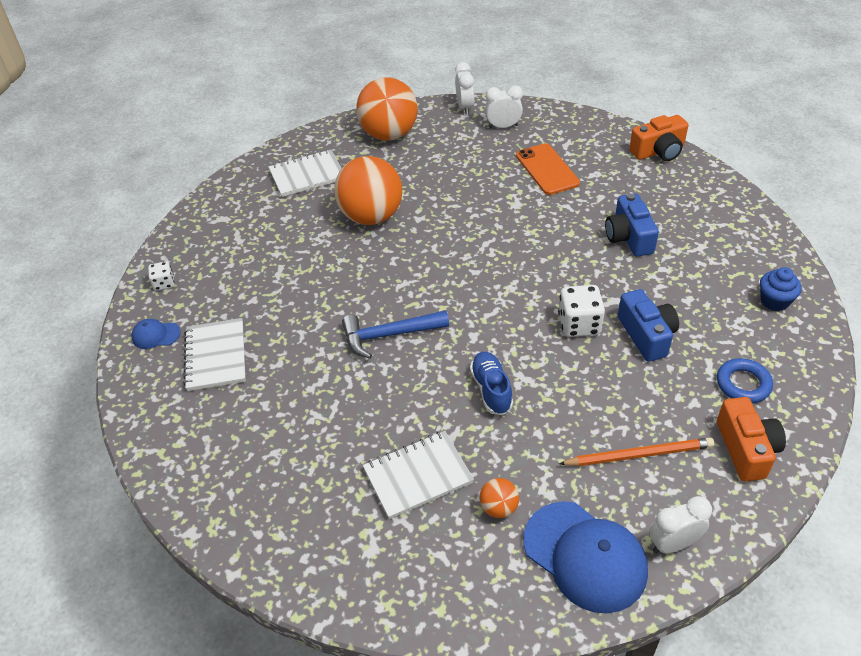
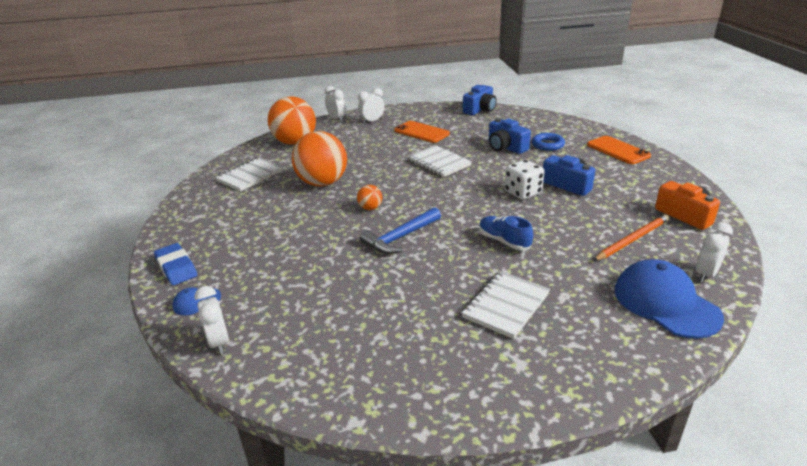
camera: 30 degrees left, 15 degrees down
white dice [148,261,174,291] -> blue eraser [154,243,197,285]
white notebook [184,318,246,391] -> white notebook moved to [407,145,472,177]
orange ball [480,478,519,518] -> orange ball moved to [357,185,382,210]
blue cap [524,501,648,613] -> blue cap turned 135 degrees counterclockwise [614,259,724,339]
orange camera [629,115,689,161] -> blue camera [463,85,496,115]
blue ring [717,358,773,403] -> blue ring moved to [532,133,565,151]
blue cupcake [760,267,802,311] -> orange phone [587,136,651,164]
none -> white clock [194,286,229,355]

